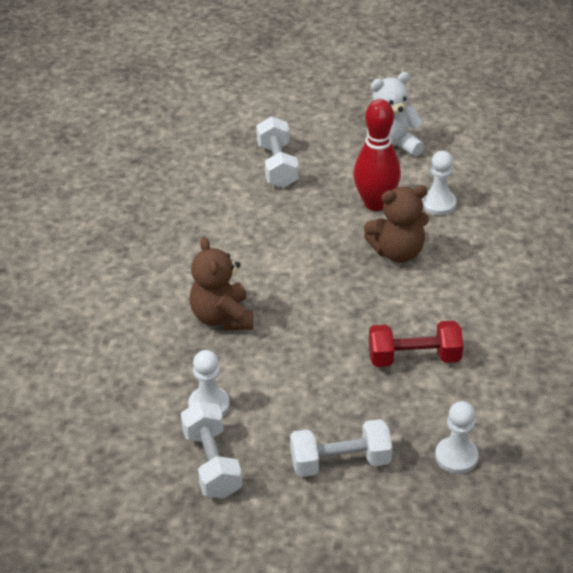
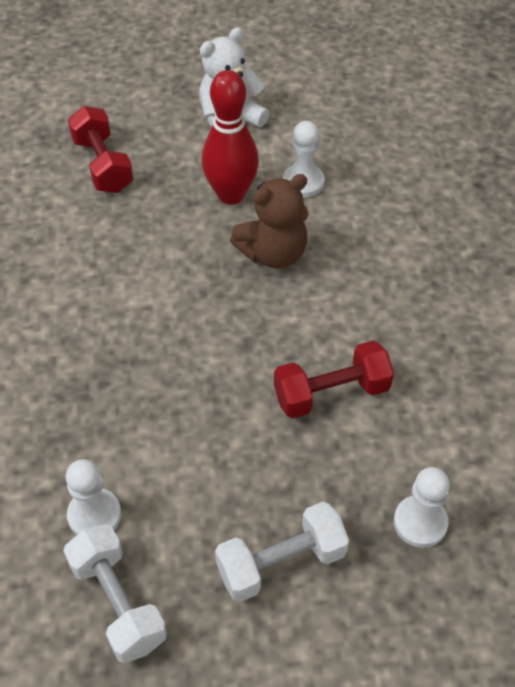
camera: 15 degrees left, 10 degrees up
brown teddy bear [190,237,253,330] -> none
white dumbbell [256,116,299,188] -> red dumbbell [68,106,133,193]

